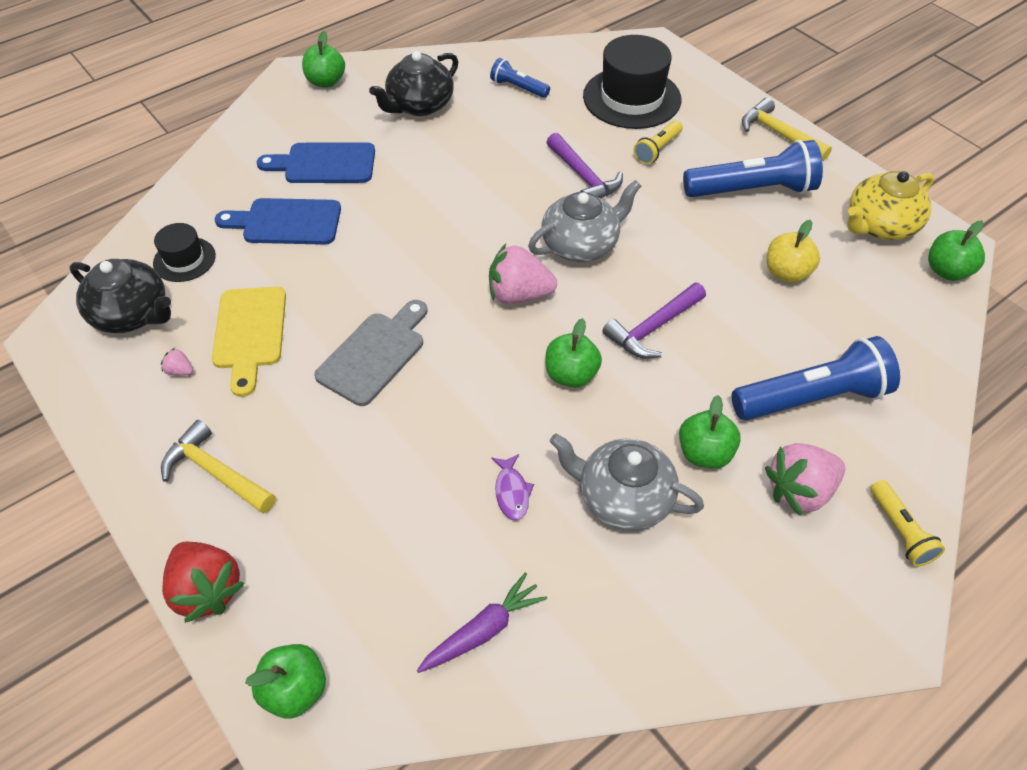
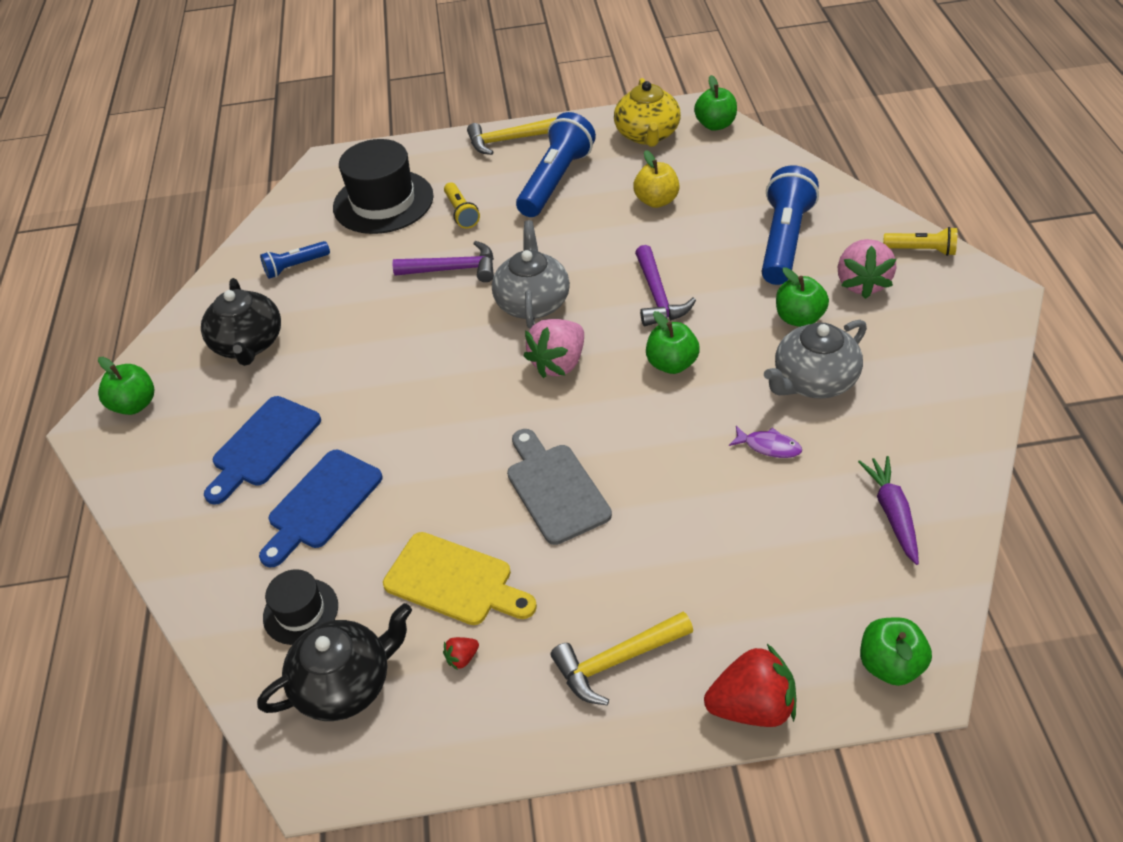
camera: 55 degrees left, 5 degrees down
pink strawberry [161,348,193,376] -> red strawberry [443,637,479,670]

